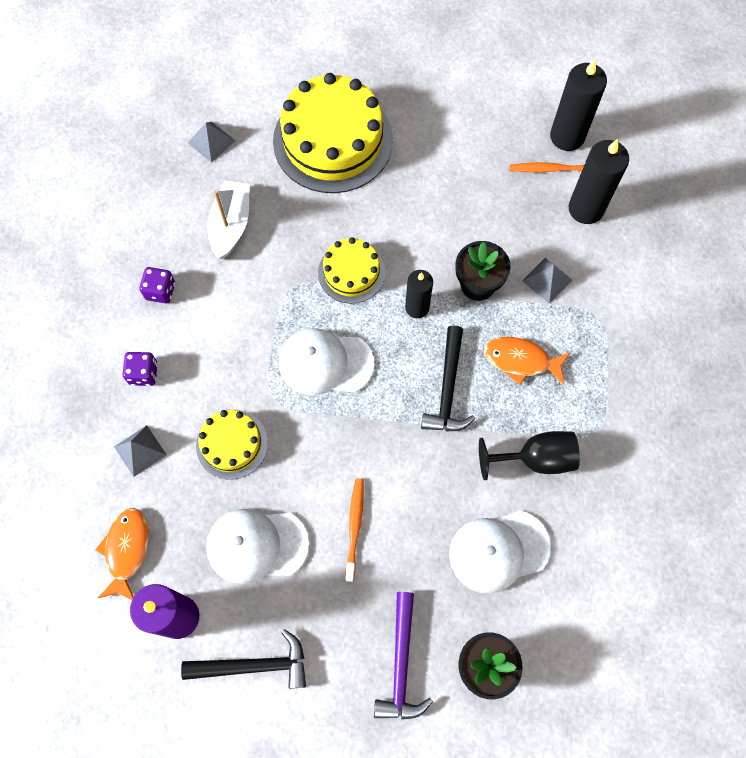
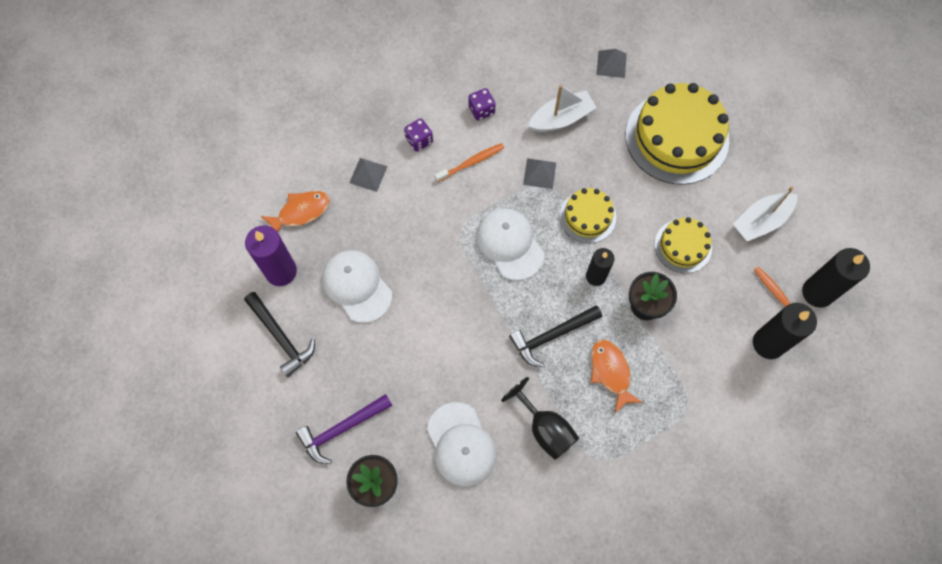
camera: 55 degrees right, 0 degrees up
yellow cake [196,410,268,480] -> yellow cake moved to [654,217,712,273]
orange toothbrush [345,478,364,582] -> orange toothbrush moved to [435,143,504,182]
white cap [449,511,551,594] -> white cap turned 150 degrees counterclockwise [427,402,497,486]
grey pyramid [522,258,572,304] -> grey pyramid moved to [523,158,556,189]
none -> white boat [733,186,798,241]

